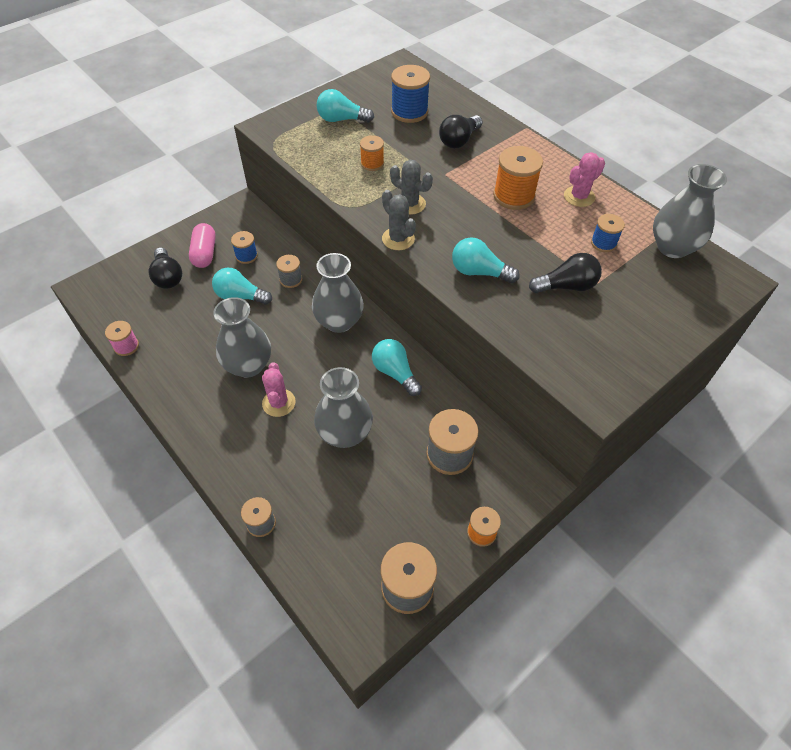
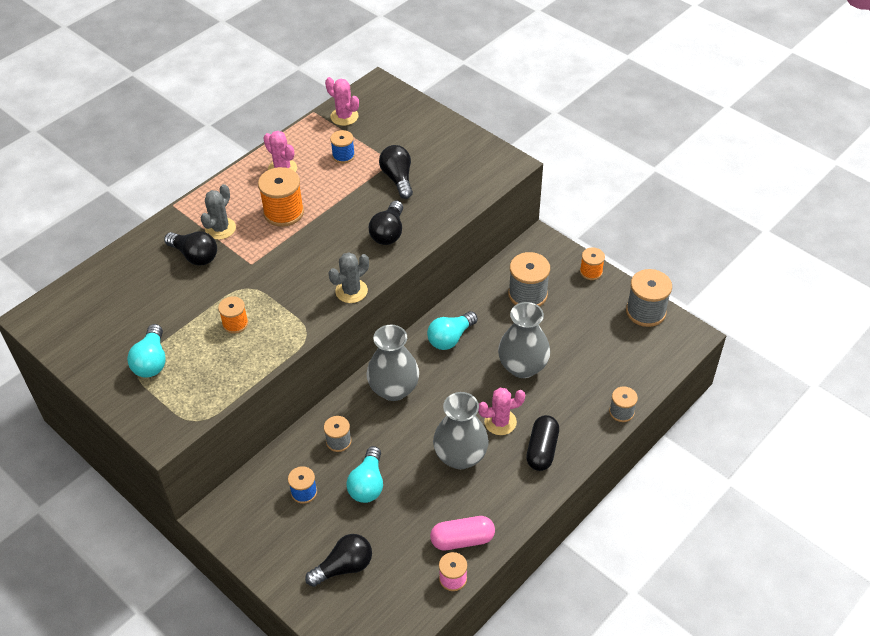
camera: 95 degrees left, 5 degrees down
pink capsule [189,223,216,268] -> pink capsule moved to [430,516,495,550]
grey cactus [390,160,433,215] -> grey cactus moved to [201,184,236,240]
blue spool [391,65,430,123] -> none
turquoise light bulb [452,237,520,283] -> black light bulb [369,201,403,245]
grey vase [653,164,727,258] -> pink cactus [325,77,359,126]
none -> black capsule [526,415,559,471]

